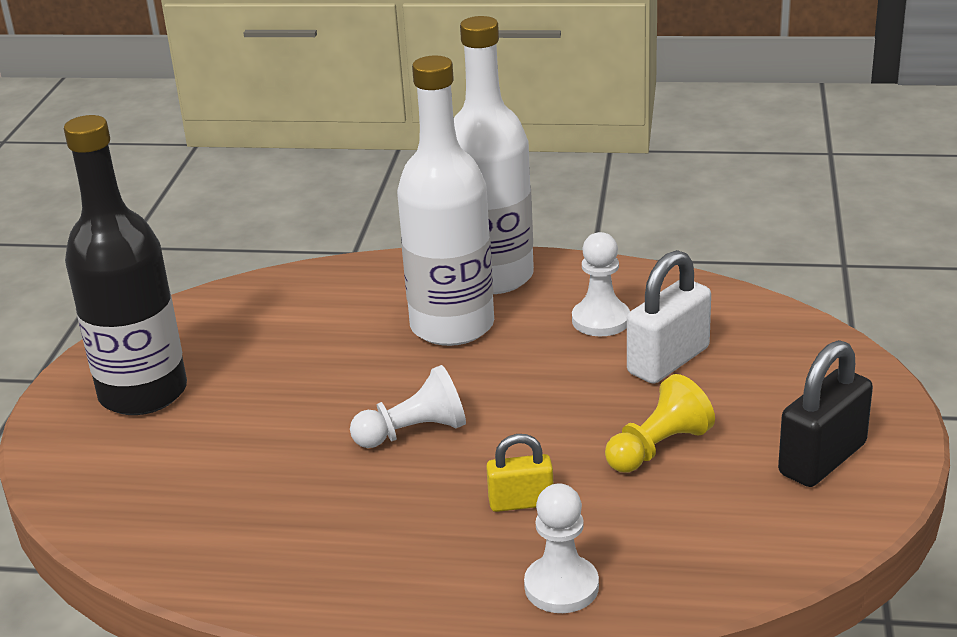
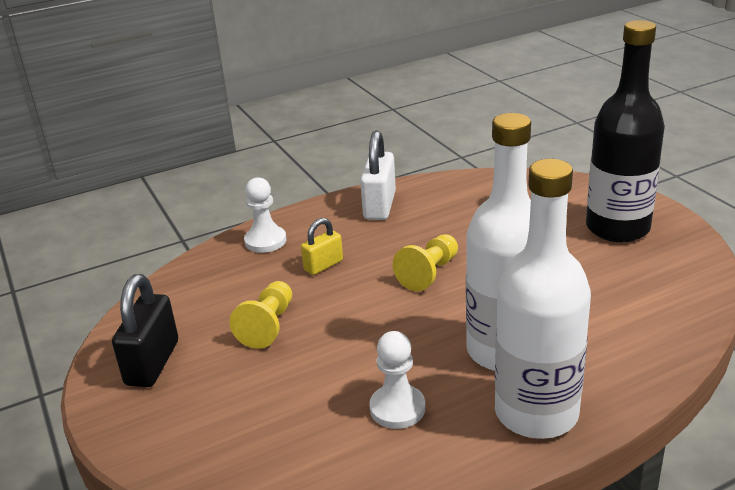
camera: 145 degrees right, 0 degrees up
white pawn [350,365,466,448] -> yellow pawn [393,234,458,291]
white padlock [627,250,711,384] -> white padlock moved to [360,131,396,220]

